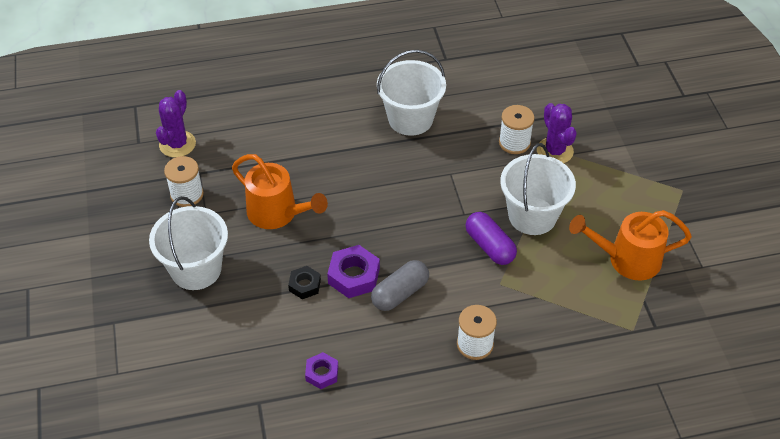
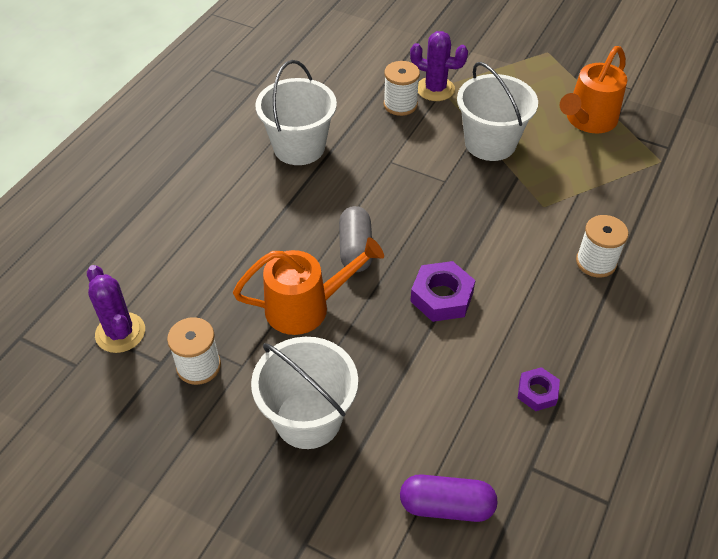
camera: 50 degrees left, 0 degrees up
black nut [288,266,321,299] -> none
grey capsule [371,260,429,311] -> grey capsule moved to [339,206,373,272]
purple capsule [466,212,517,265] -> purple capsule moved to [400,474,497,522]

